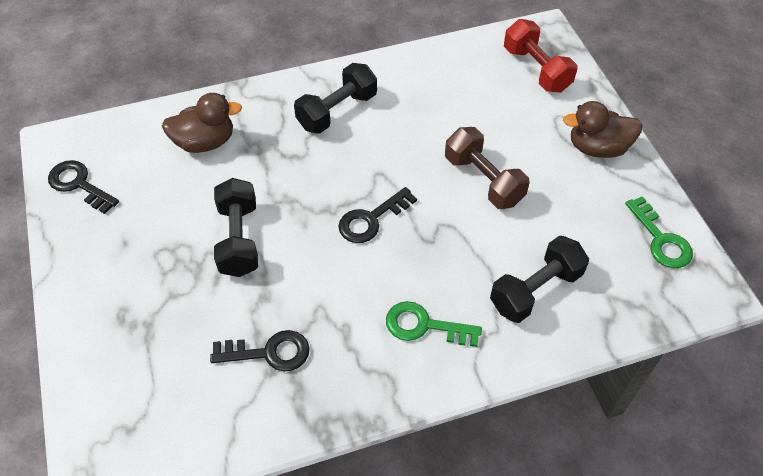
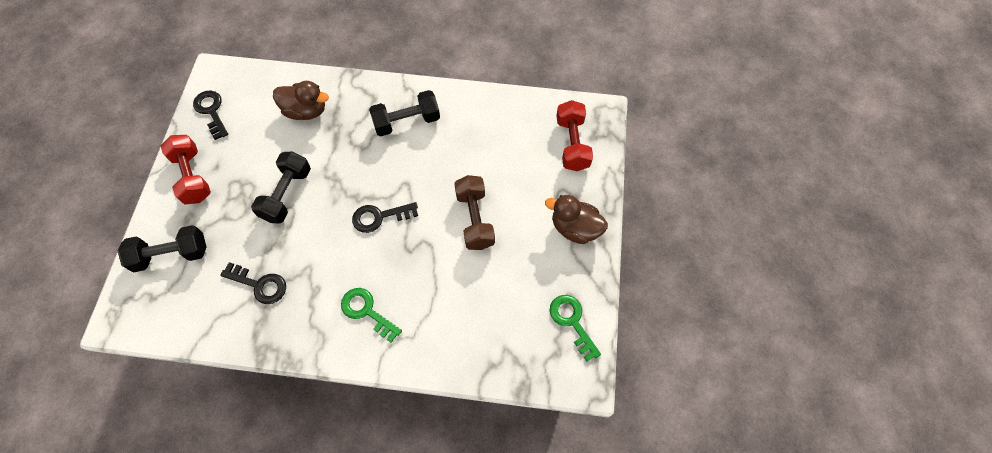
camera: 25 degrees right, 10 degrees up
black dumbbell [490,236,589,323] -> black dumbbell moved to [118,225,206,272]
green key [625,196,693,268] -> green key turned 150 degrees clockwise [550,295,601,362]
none -> red dumbbell [161,135,211,204]

